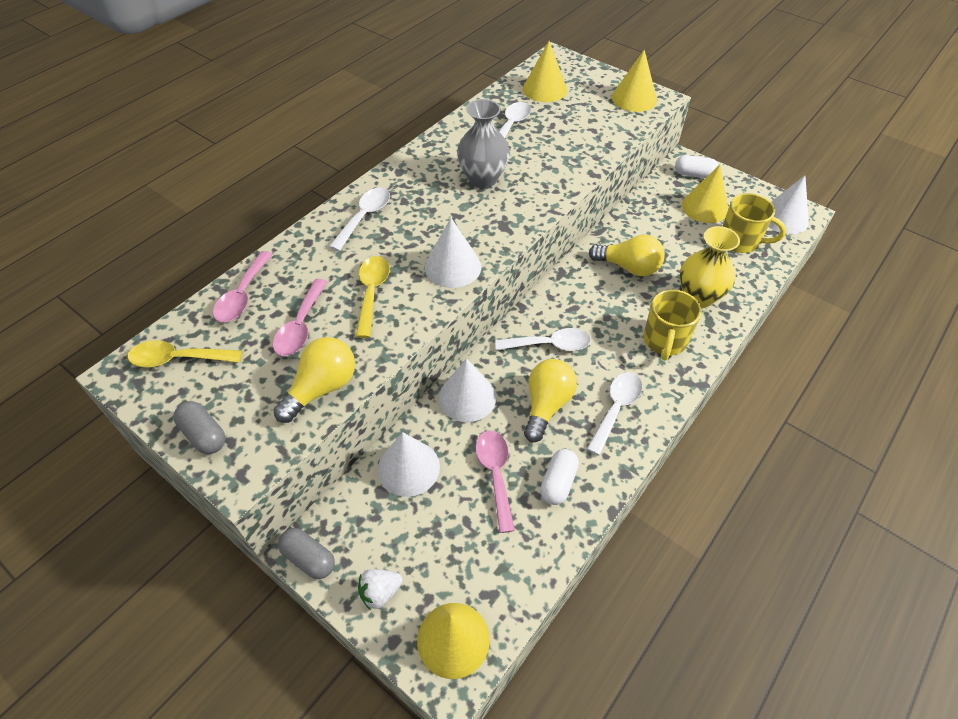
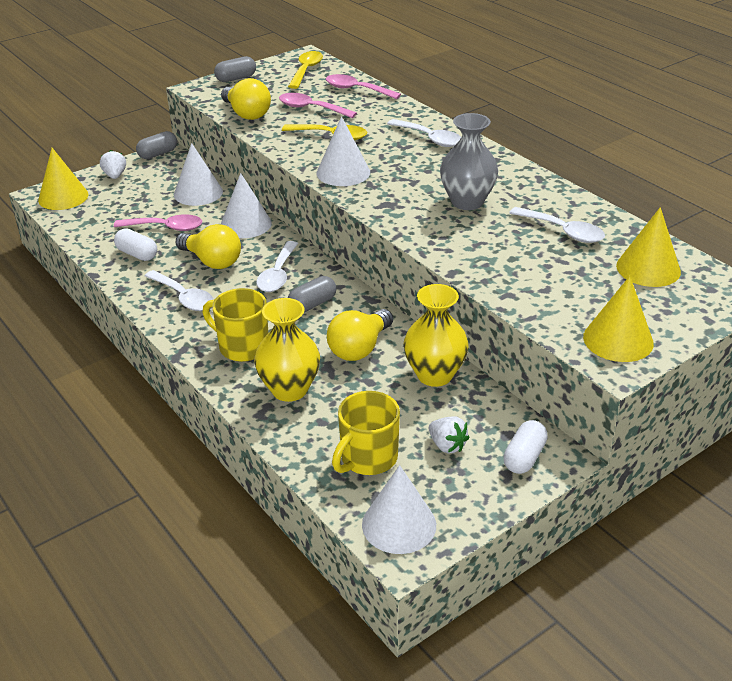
camera: 105 degrees right, 15 degrees down
yellow cone [682,165,728,223] -> white strawberry [429,416,470,453]
none -> grey capsule [288,276,336,312]
none -> yellow vase [403,284,469,387]

